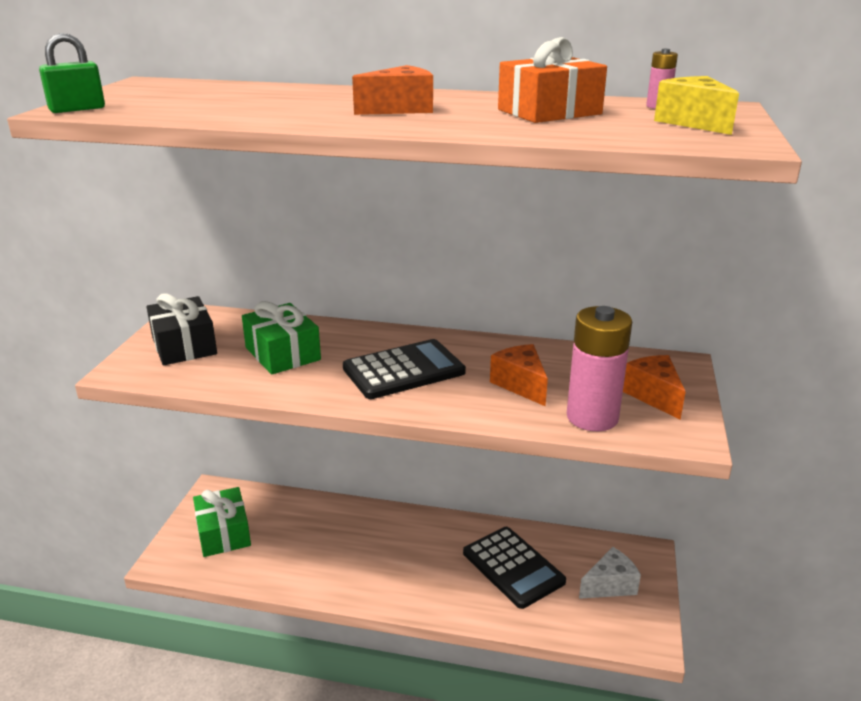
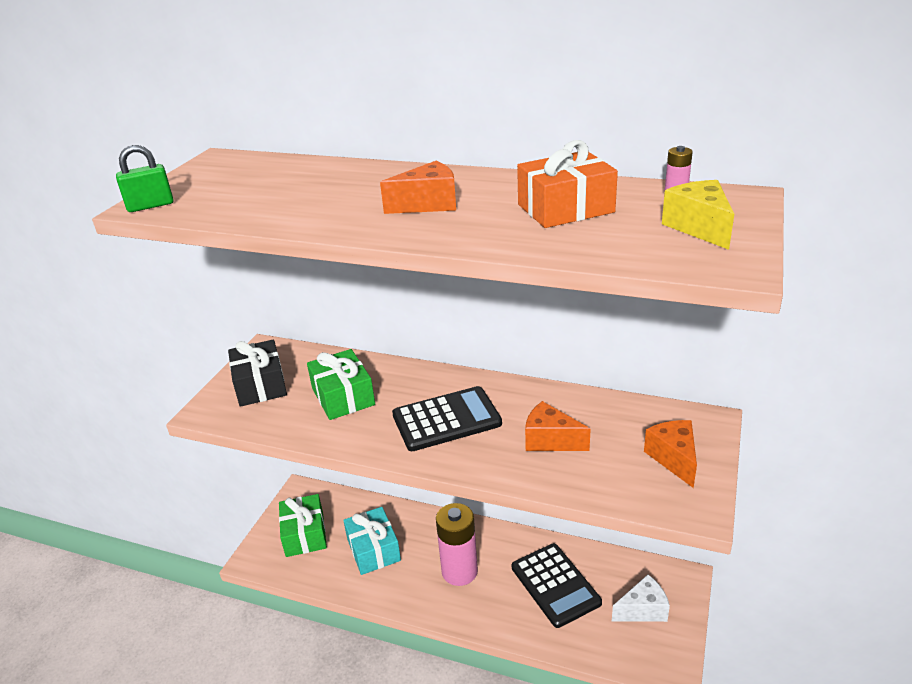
camera: 10 degrees right, 5 degrees up
orange cheese [490,344,548,406] -> orange cheese turned 45 degrees counterclockwise [525,401,591,451]
pink battery [567,306,632,431] -> pink battery moved to [436,503,478,586]
none -> turquoise gift [343,507,401,575]

